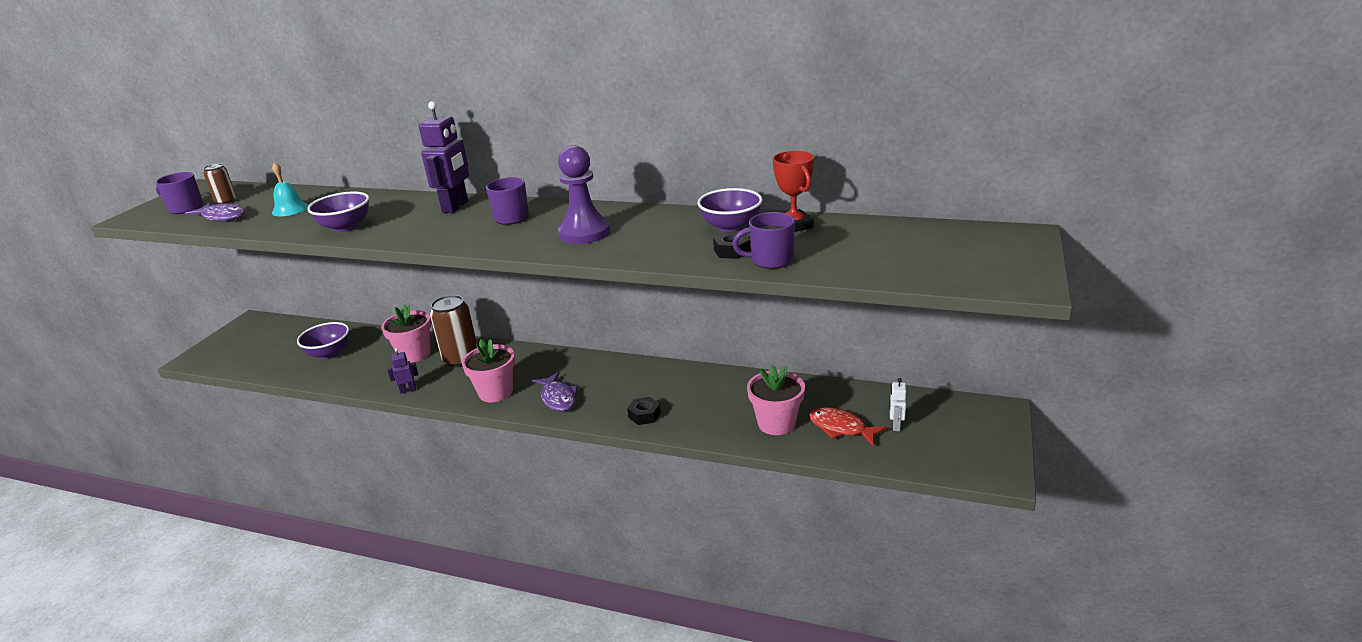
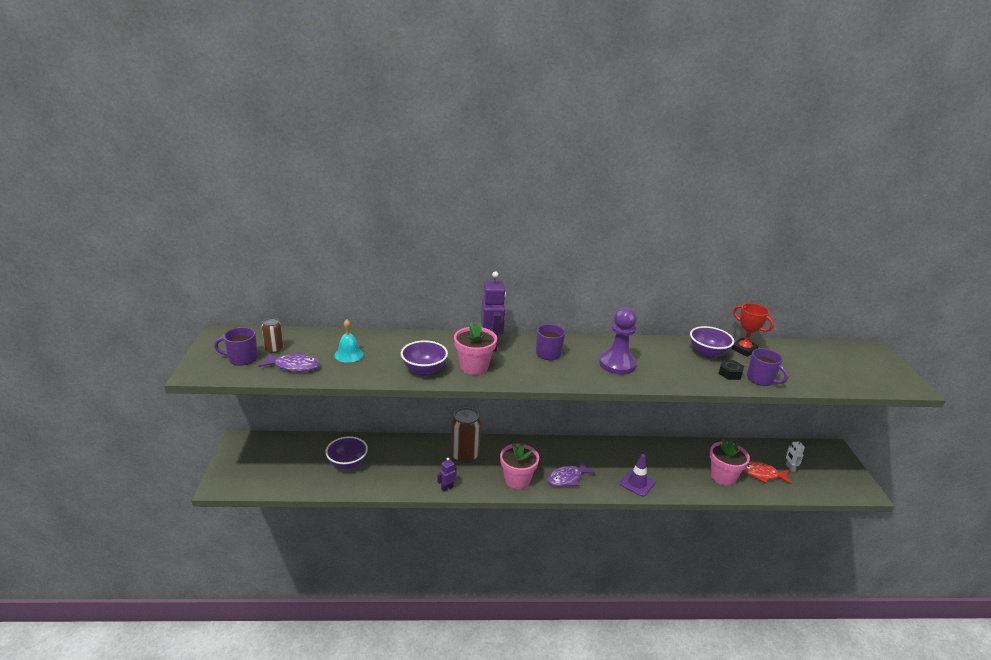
camera: 25 degrees left, 0 degrees up
pink flower pot [381,304,431,363] -> pink flower pot moved to [454,321,497,375]
purple fish [532,372,578,411] -> purple fish turned 105 degrees clockwise [547,461,595,486]
black nut [627,397,661,425] -> purple traffic cone [619,454,656,497]
purple mug [732,212,795,269] -> purple mug turned 105 degrees counterclockwise [747,348,788,386]

